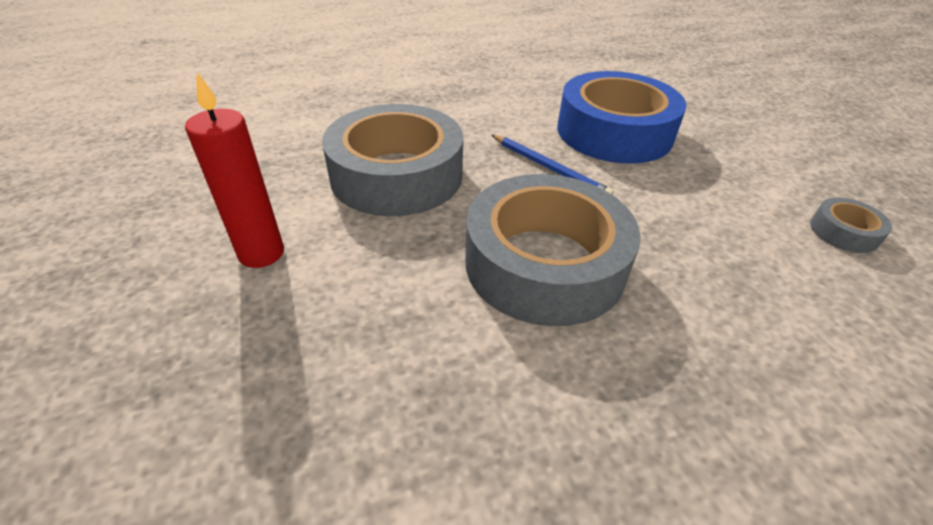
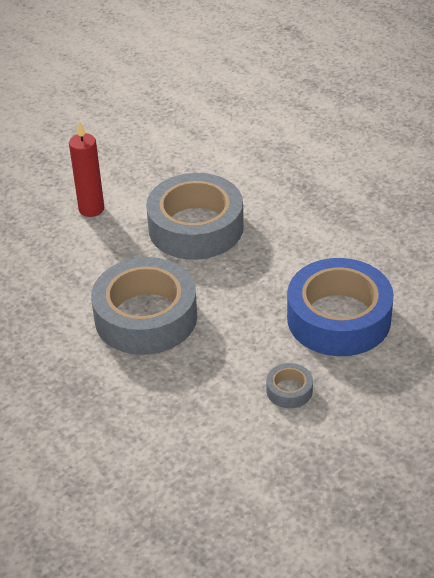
camera: 70 degrees right, 0 degrees up
blue pencil [492,135,614,195] -> none
grey tape [810,198,892,253] -> grey tape moved to [266,363,313,408]

